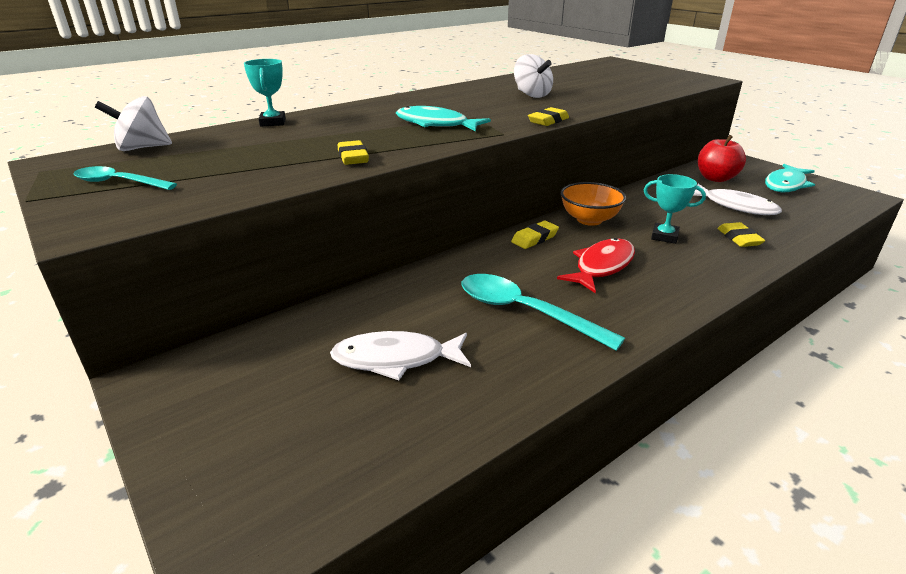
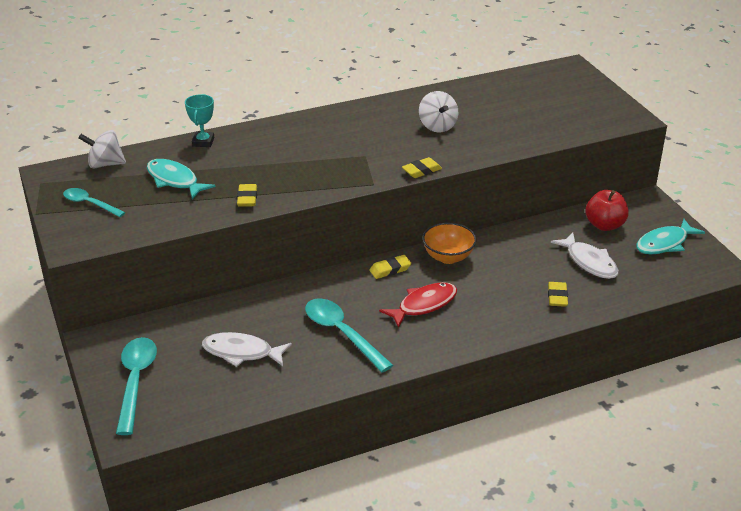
camera: 15 degrees right, 5 degrees up
turquoise fish [396,106,491,131] -> turquoise fish moved to [147,159,215,199]
turquoise trophy [644,174,706,244] -> none
none -> turquoise spoon [116,337,157,435]

